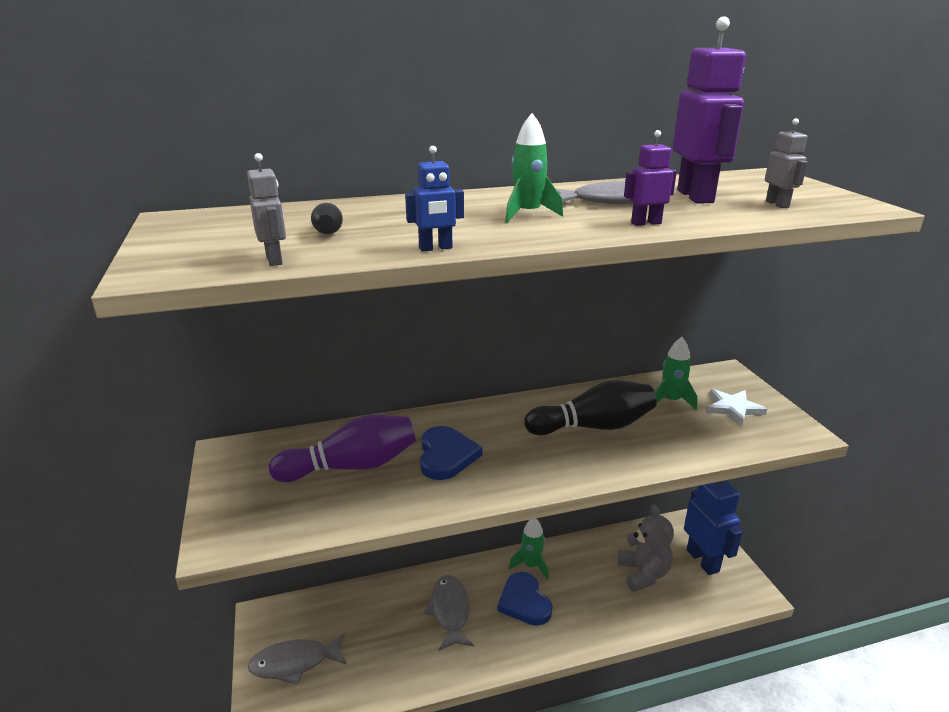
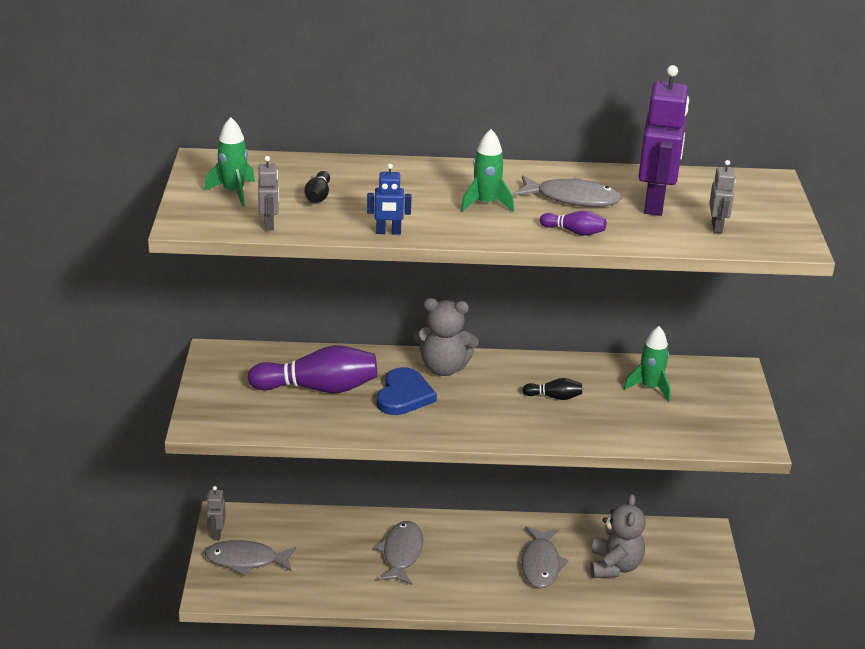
camera: 15 degrees right, 5 degrees up
blue heart [497,572,553,626] -> none
green rocket [509,519,549,580] -> green rocket moved to [204,117,255,206]
black bowling pin [524,380,657,435] -> black bowling pin [522,378,582,400], size x0.46
purple robot [624,130,677,226] -> purple bowling pin [540,211,606,236]
blue robot [684,480,743,575] -> none
white star [707,389,767,425] -> none
none -> grey robot [207,486,226,540]
none -> grey teddy bear [414,298,479,376]
none -> grey fish [522,526,569,588]

